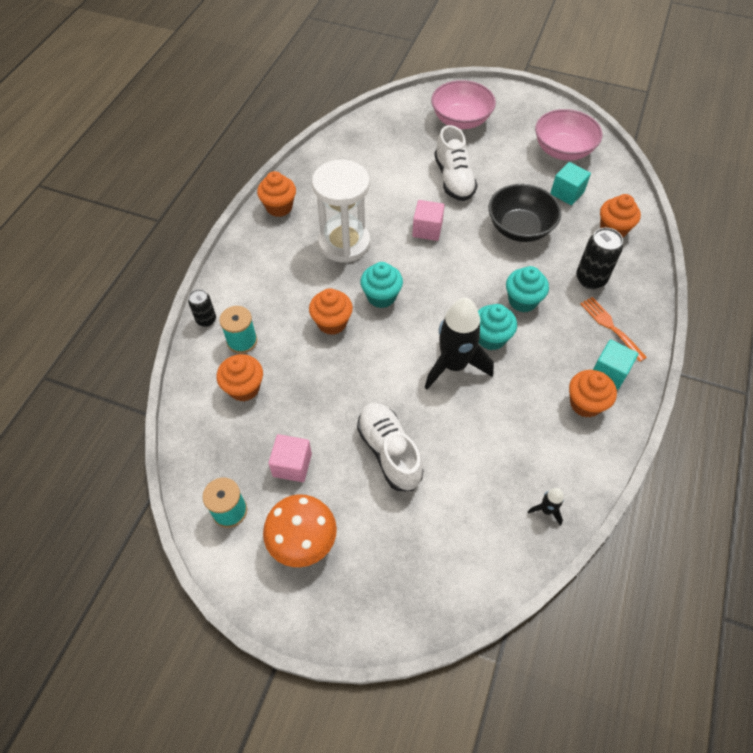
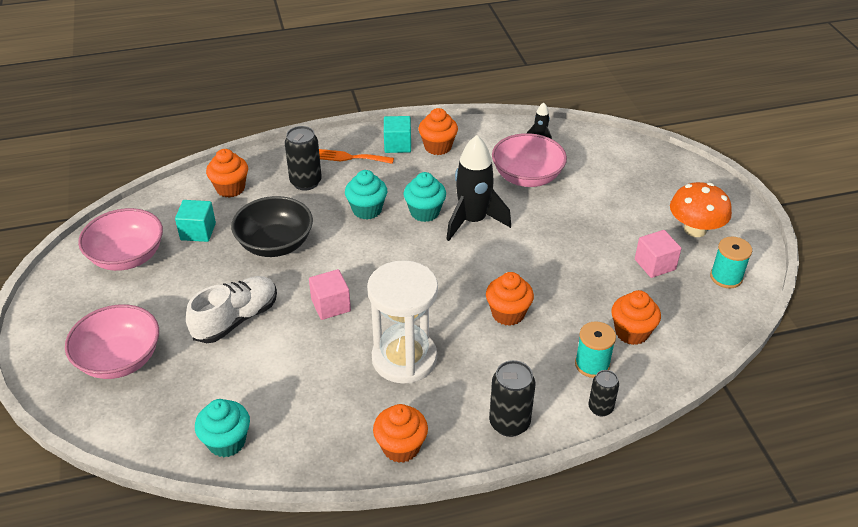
camera: 125 degrees left, 15 degrees down
white shoe [357,402,424,491] -> none
turquoise cupcake [360,262,403,308] -> turquoise cupcake moved to [195,399,250,457]
orange fork [580,297,647,362] -> orange fork turned 75 degrees clockwise [319,149,394,164]
none -> black can [489,360,536,437]
none -> pink bowl [492,133,567,187]

